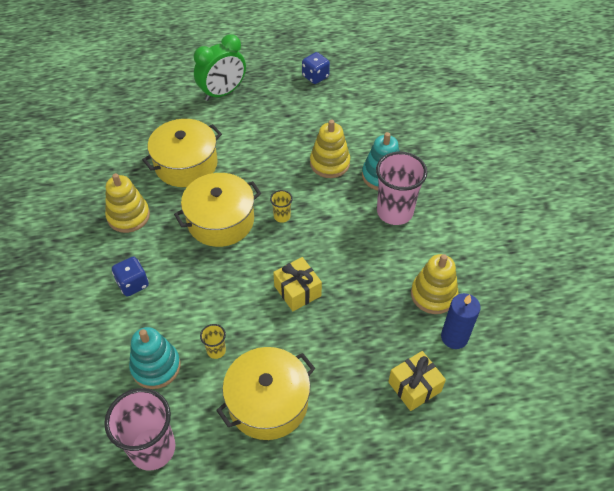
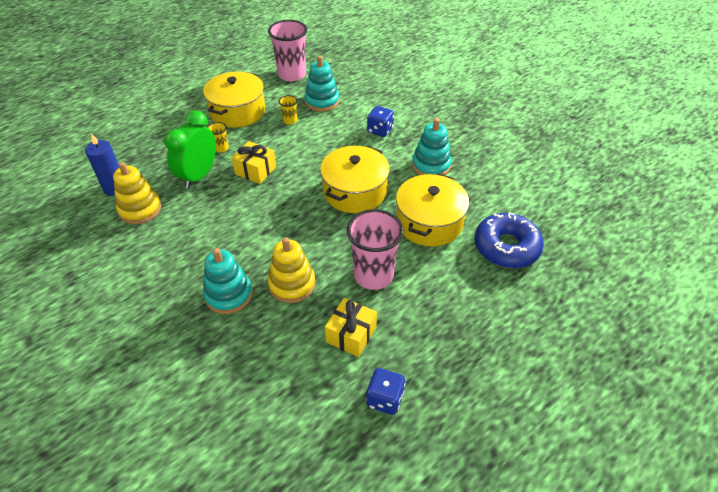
camera: 150 degrees right, 5 degrees down
yellow stacking toy [105,173,150,233] -> turquoise stacking toy [412,118,452,175]
green clock [194,34,246,101] -> green clock moved to [164,110,216,189]
yellow cup [270,190,293,223] -> yellow cup moved to [208,122,229,152]
pink cup [376,151,428,225] -> pink cup moved to [347,209,404,290]
yellow gift [388,351,446,411] -> yellow gift moved to [325,298,377,357]
none -> blue donut [474,212,544,268]

